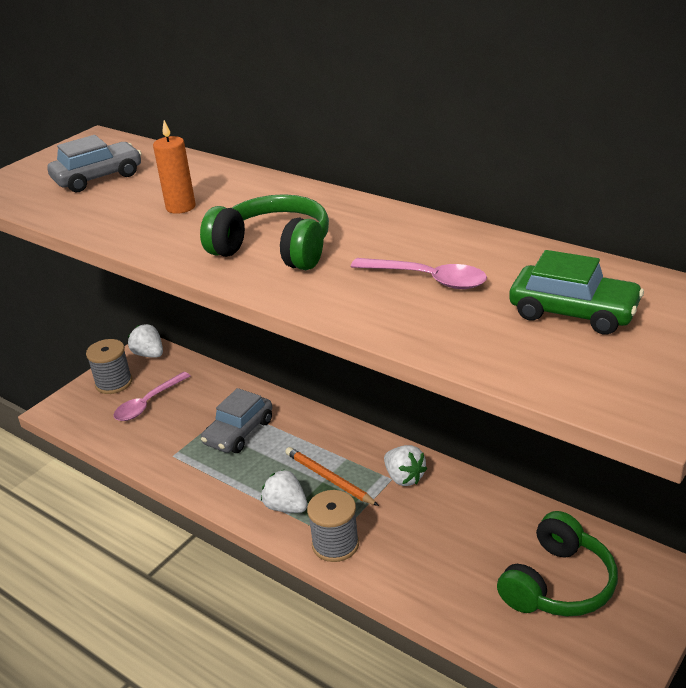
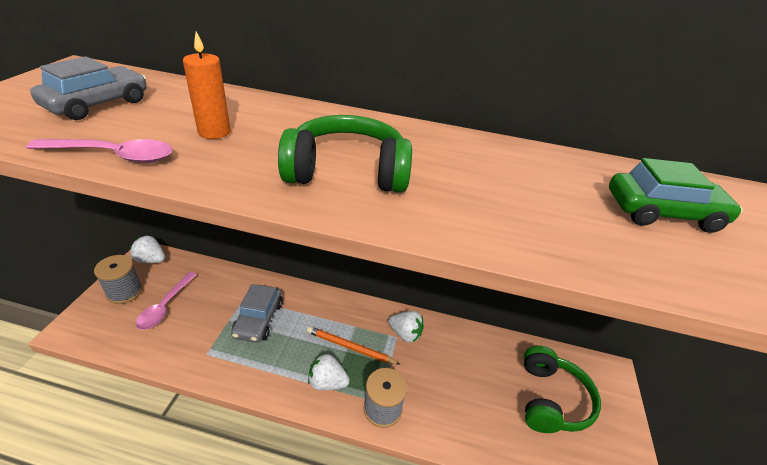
camera: 30 degrees left, 5 degrees up
pink spoon [351,258,487,289] -> pink spoon moved to [26,139,173,163]

